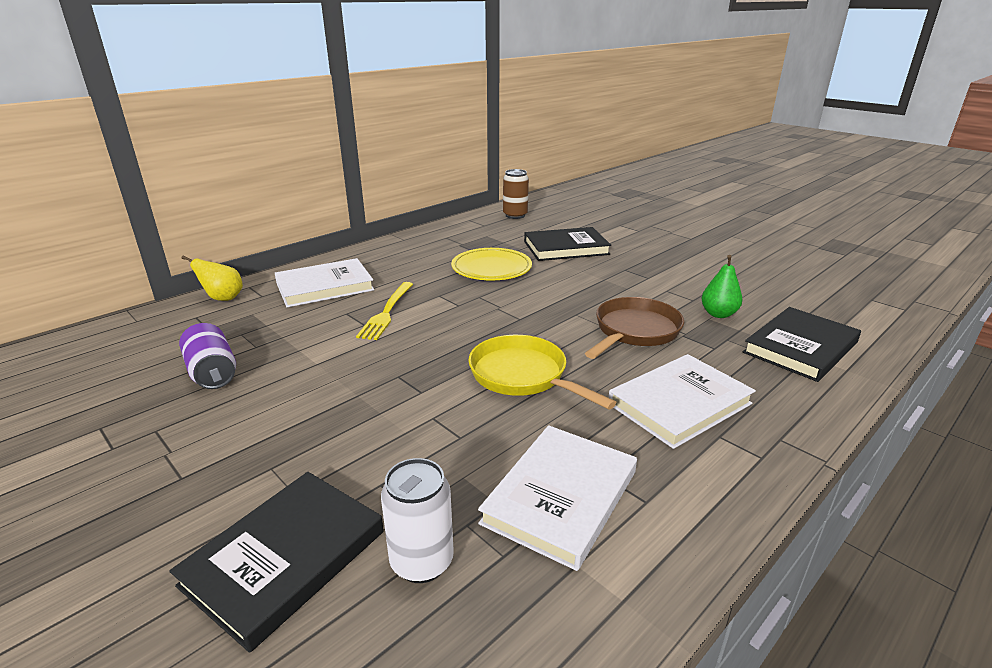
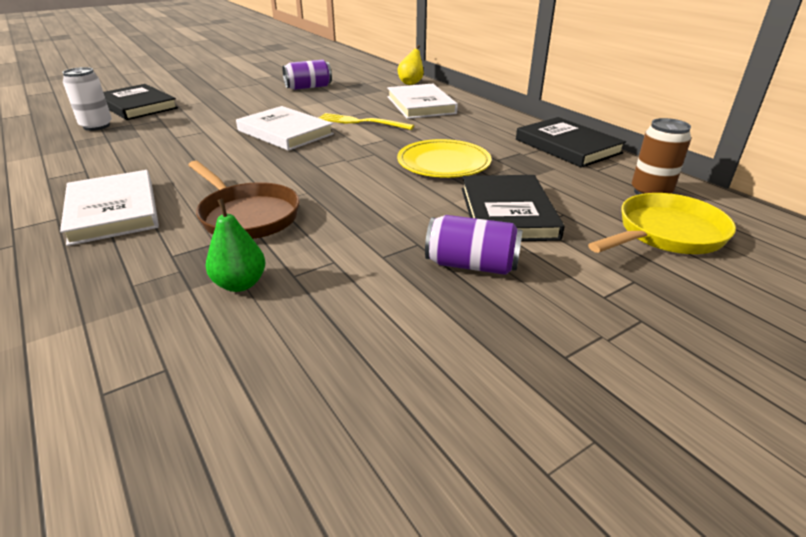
camera: 100 degrees right, 5 degrees up
yellow pan [468,335,617,409] -> yellow pan moved to [588,193,736,254]
white book [478,425,637,571] -> white book moved to [236,106,334,151]
black book [743,307,861,382] -> black book moved to [516,117,626,168]
none -> purple can [425,215,523,275]

